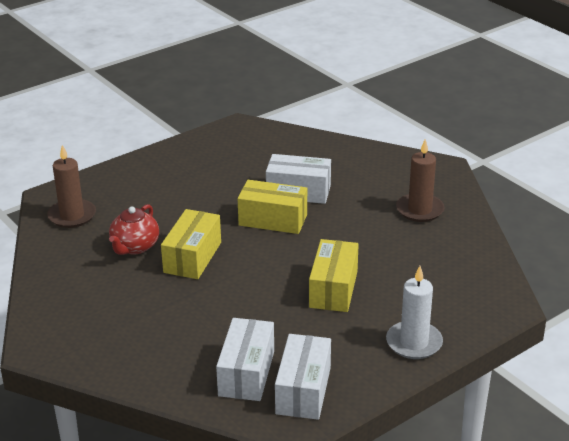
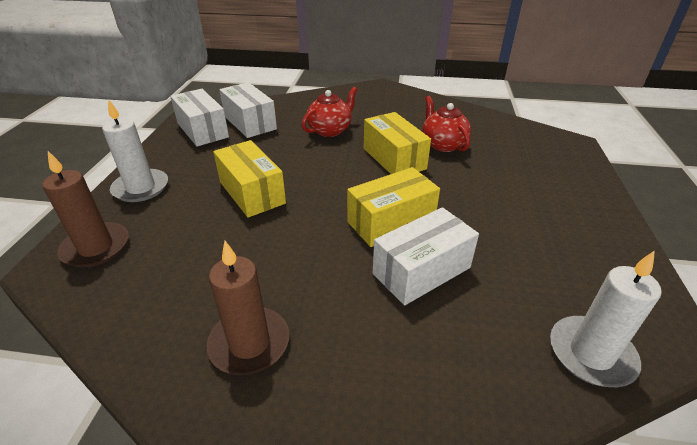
camera: 135 degrees right, 5 degrees up
brown candle [47,145,96,228] -> brown candle moved to [42,151,129,268]
none -> red teapot [302,87,358,137]
none -> white candle [550,250,662,387]

